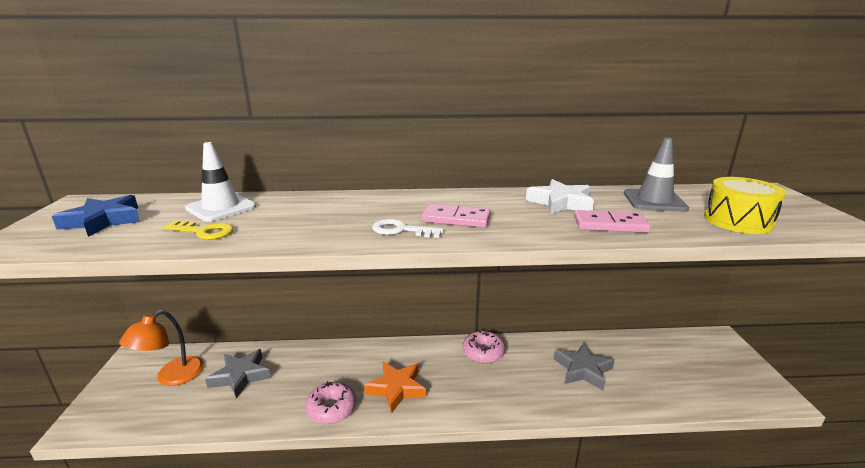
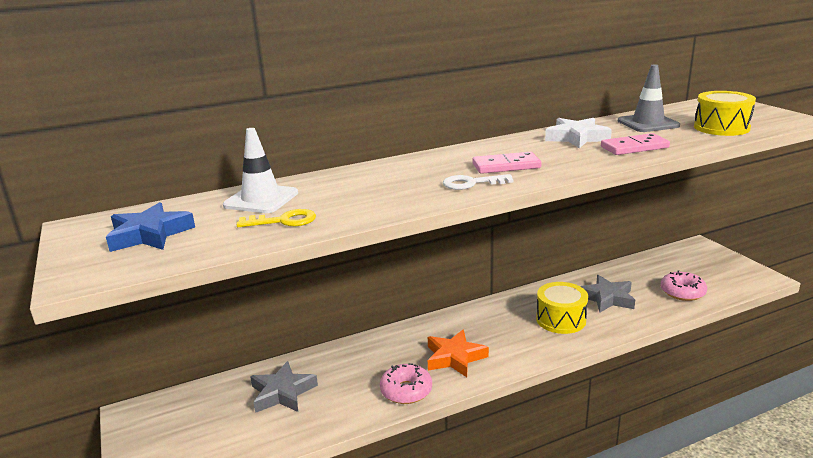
camera: 20 degrees left, 0 degrees up
orange lamp [119,310,204,386] -> none
pink donut [463,330,505,364] -> pink donut moved to [661,270,707,301]
none -> yellow drum [536,282,588,334]

